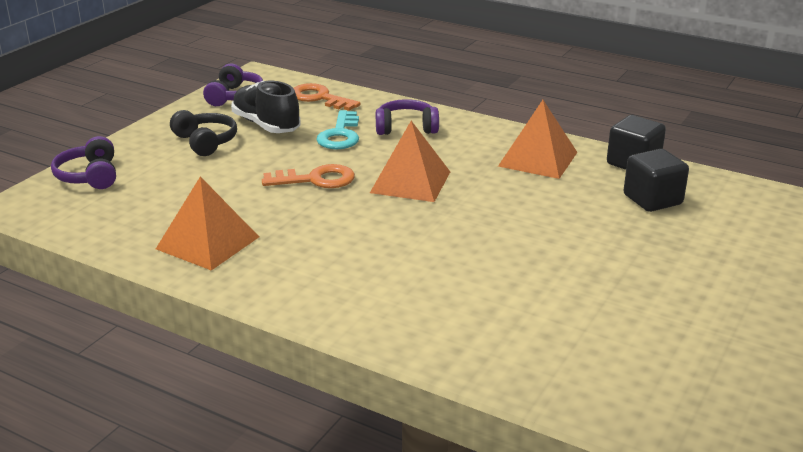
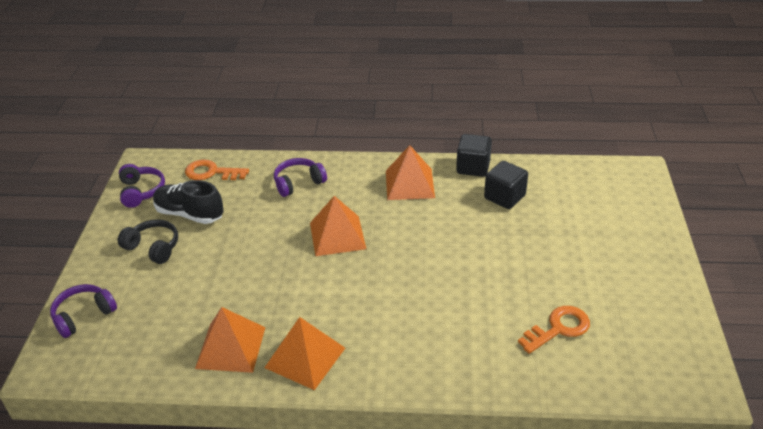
camera: 25 degrees left, 10 degrees up
purple headphones [51,136,116,189] -> purple headphones turned 90 degrees clockwise [50,284,117,338]
orange key [262,164,355,188] -> orange key moved to [518,306,590,354]
turquoise key [316,110,359,149] -> none
none -> orange pyramid [264,317,345,390]

